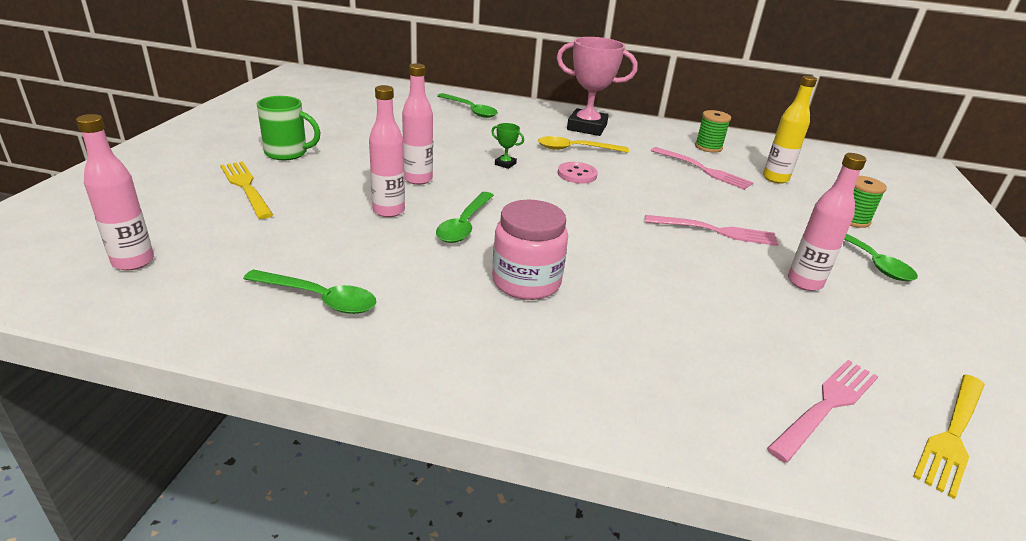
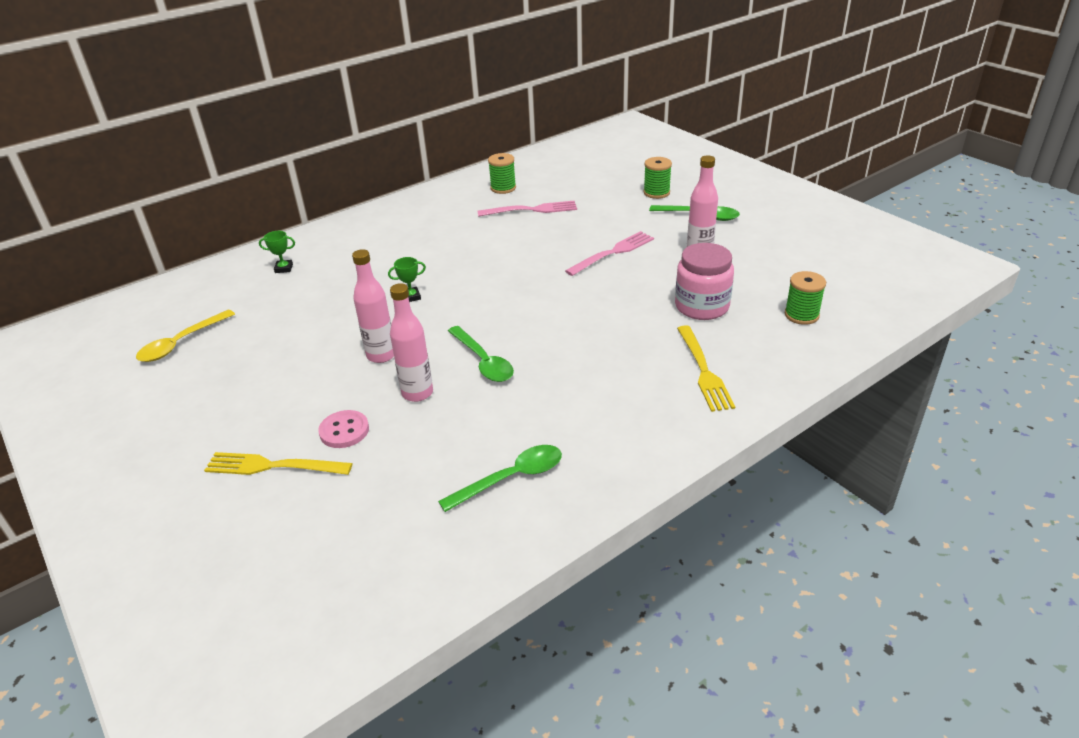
camera: 45 degrees left, 5 degrees up
pink bottle [76,114,154,270] -> none
green mug [257,96,321,160] -> none
green spoon [437,93,498,118] -> green trophy [259,231,295,273]
pink jar [492,200,568,300] -> pink jar moved to [675,243,734,320]
yellow spoon [538,136,629,153] -> yellow spoon moved to [136,310,235,362]
pink trophy [557,37,638,136] -> none
pink button [558,162,598,184] -> pink button moved to [318,410,369,448]
yellow bottle [763,75,817,184] -> none
pink fork [767,360,879,463] -> green spool [785,271,826,325]
yellow fork [913,374,985,499] -> yellow fork moved to [677,325,735,412]

